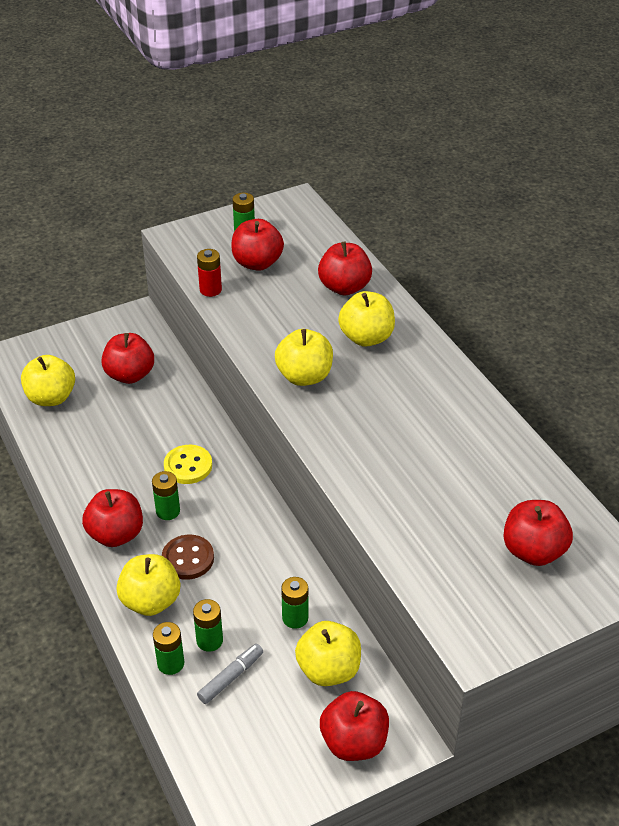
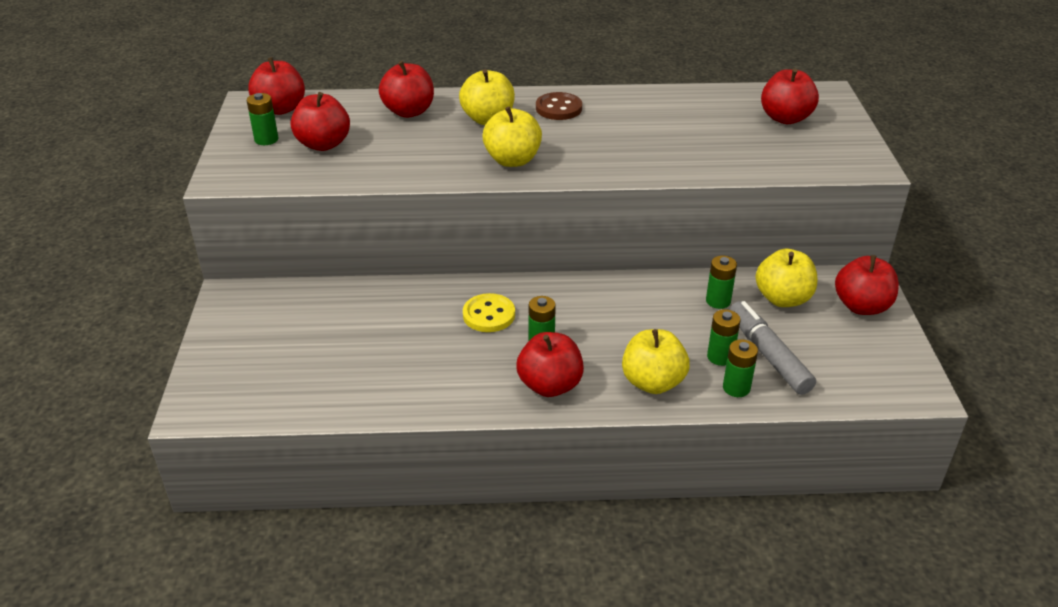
camera: 65 degrees left, 5 degrees down
yellow apple [21,355,75,406] -> none
red apple [101,333,154,384] -> red apple moved to [248,57,305,115]
brown button [162,535,214,580] -> brown button moved to [536,92,582,120]
red battery [197,249,222,297] -> none
grey marker [197,644,263,704] -> grey marker [730,301,816,395], size x1.62

